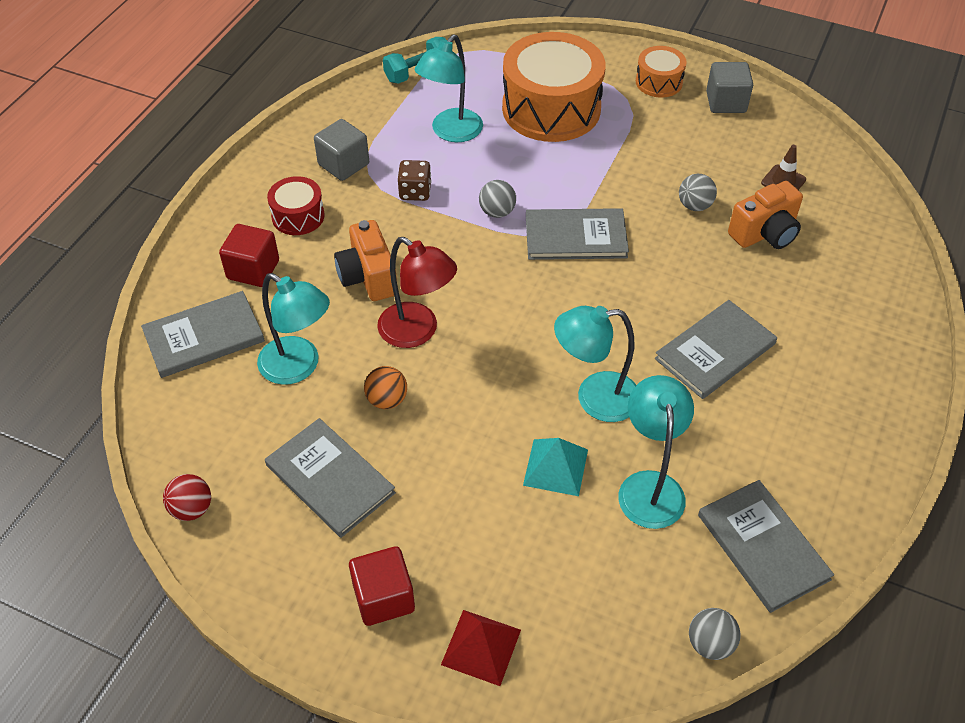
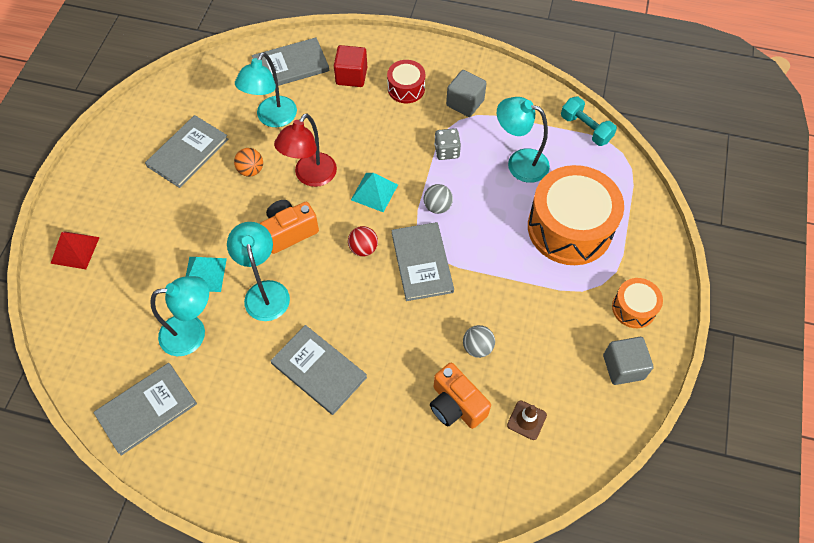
camera: 80 degrees right, 10 degrees up
grey book [141,291,265,378] -> grey book turned 75 degrees counterclockwise [252,38,330,86]
red ball [163,474,211,521] -> red ball moved to [348,226,378,256]
orange camera [334,220,397,301] -> orange camera moved to [260,200,319,254]
red cube [349,546,415,626] -> none
brown dice [398,160,431,201] -> grey dice [434,128,461,160]
grey ball [689,608,740,660] -> none
none -> turquoise pyramid [351,173,398,212]

